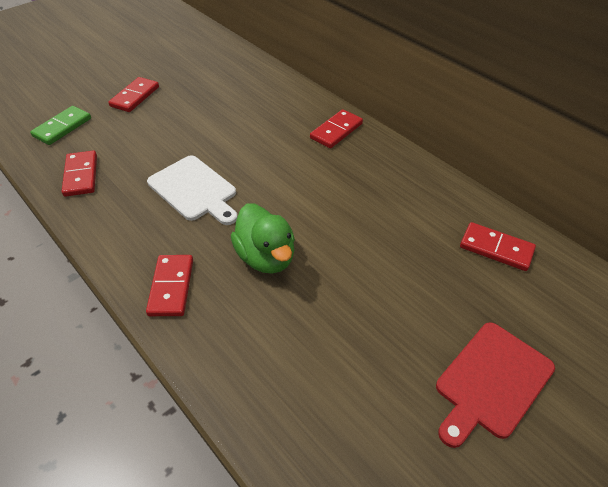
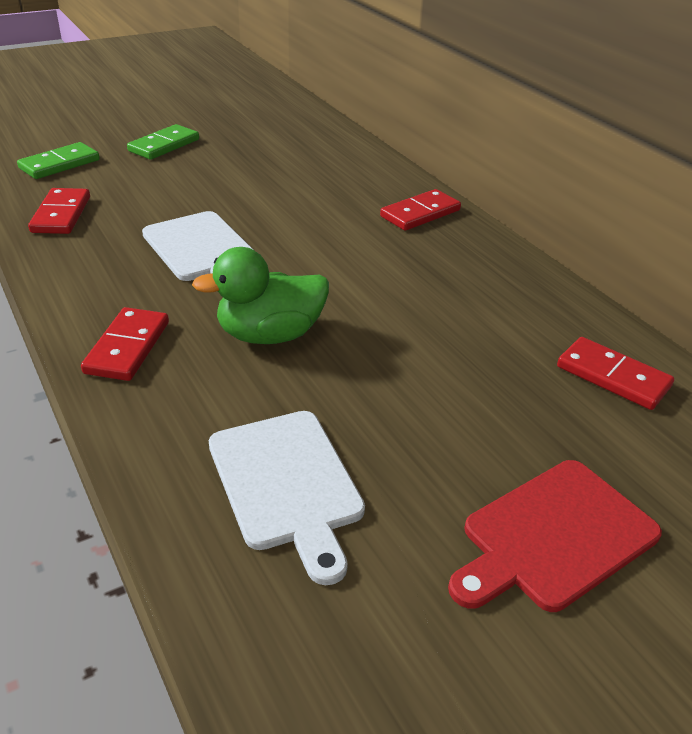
camera: 10 degrees right, 10 degrees down
red domino [108,77,159,112] -> green domino [127,124,199,160]
green duck [231,203,295,274] -> green duck turned 90 degrees clockwise [192,247,329,344]
none -> white cutting board [209,411,365,585]

